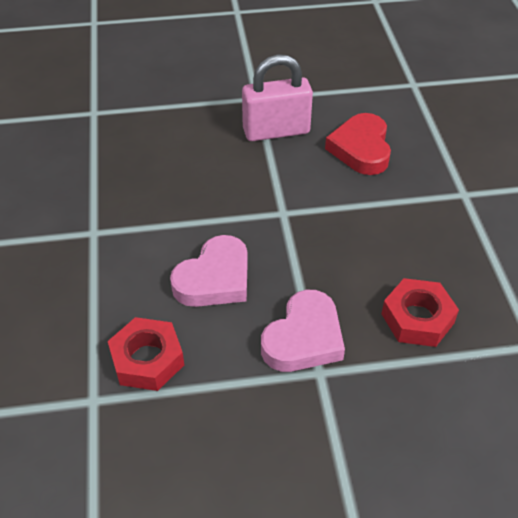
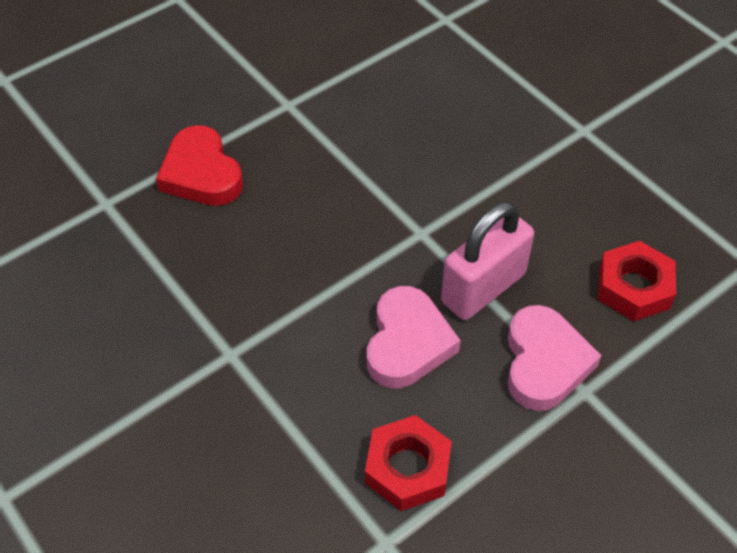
camera: 30 degrees left, 5 degrees up
pink padlock [242,54,313,141] -> pink padlock moved to [441,202,534,320]
red heart [325,113,391,175] -> red heart moved to [156,125,243,206]

